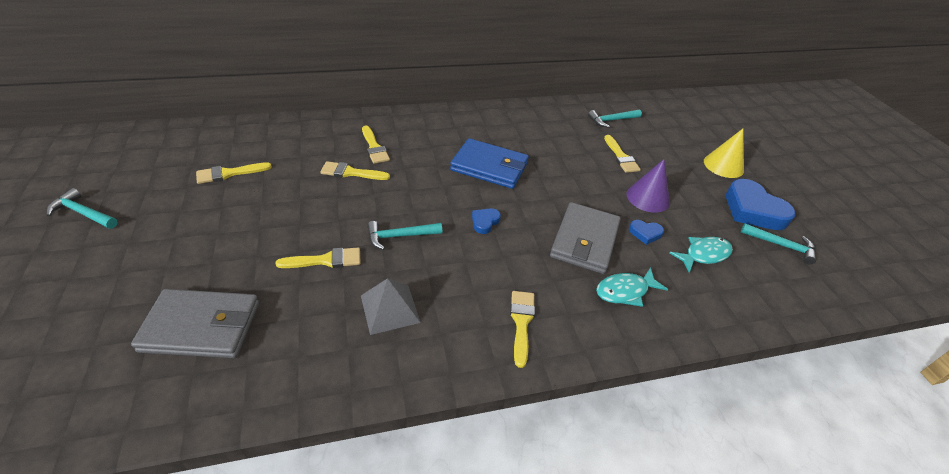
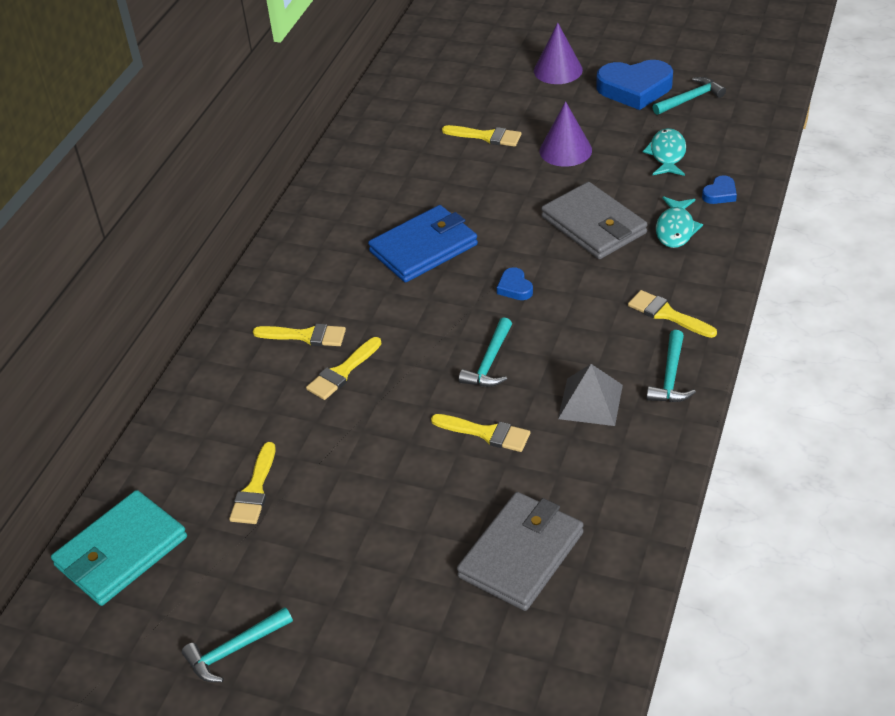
camera: 50 degrees left, 0 degrees up
yellow brush [276,247,360,268] -> yellow brush turned 90 degrees clockwise [431,414,530,452]
turquoise hammer [588,109,642,128] -> turquoise hammer moved to [647,330,696,402]
blue heart [629,220,664,245] -> blue heart moved to [702,175,737,204]
yellow cone [704,129,744,178] -> purple cone [534,23,583,84]
none -> turquoise wallet [51,490,187,606]

